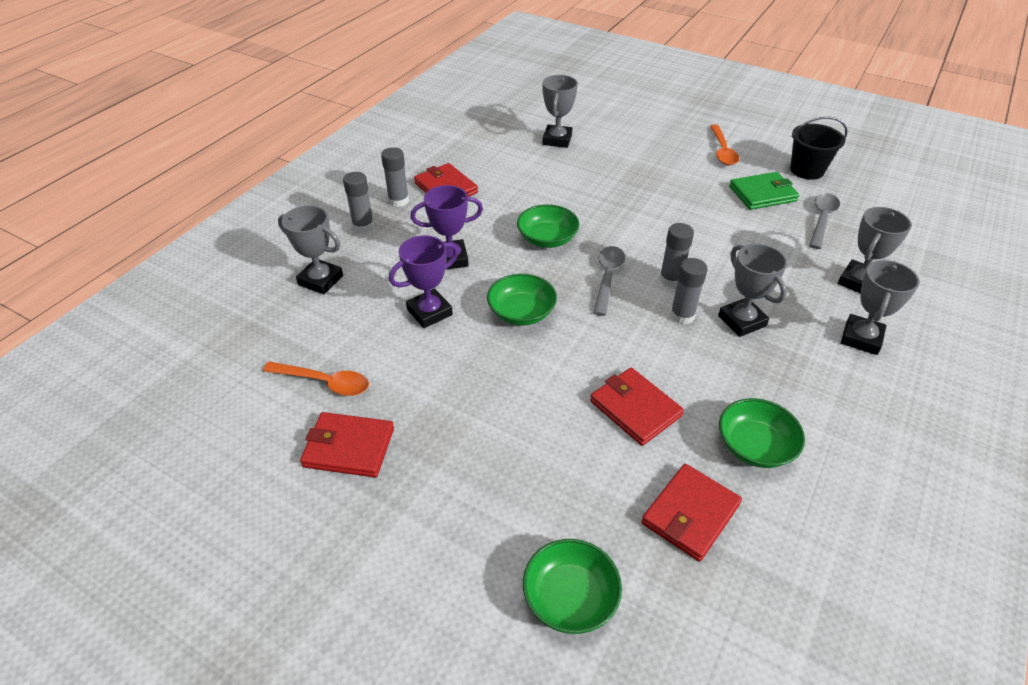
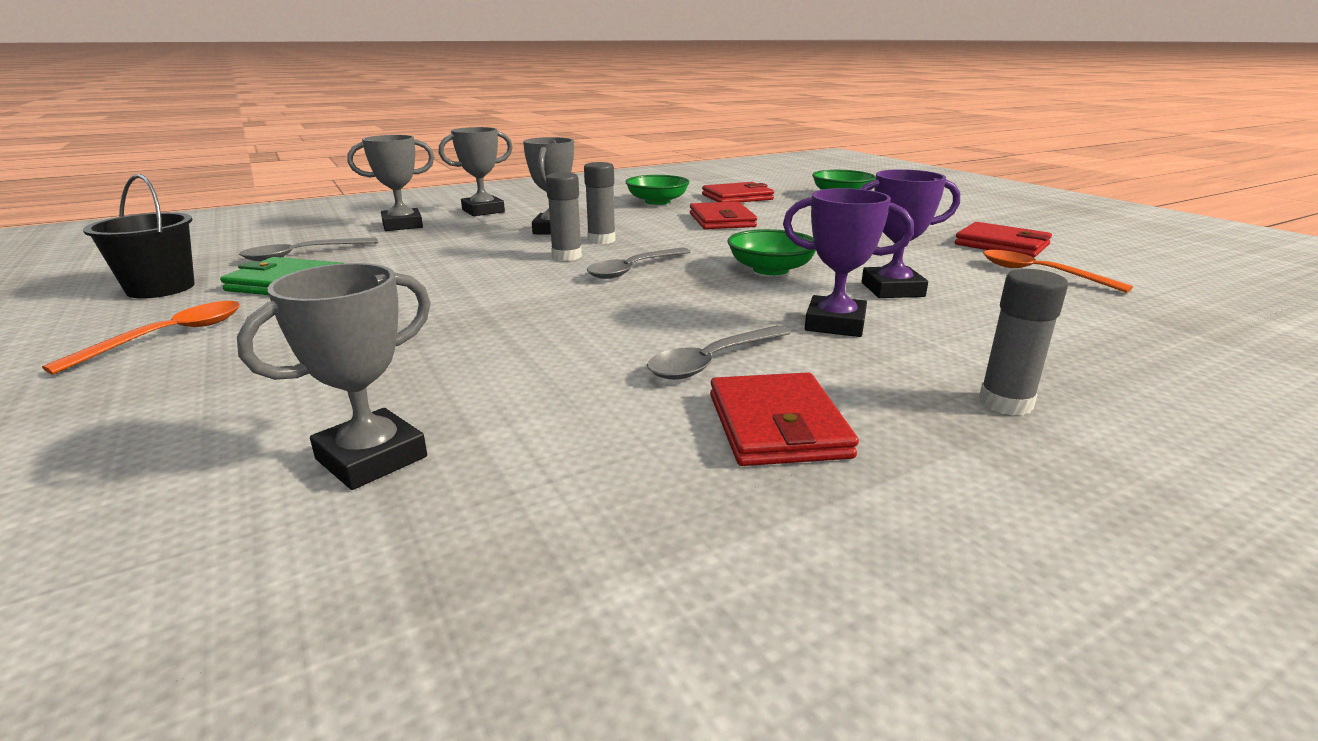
camera: 150 degrees left, 20 degrees down
grey trophy [278,205,343,294] -> none
grey glue stick [381,147,409,207] -> none
green bowl [517,204,579,248] -> none
none -> grey spoon [647,325,791,380]

